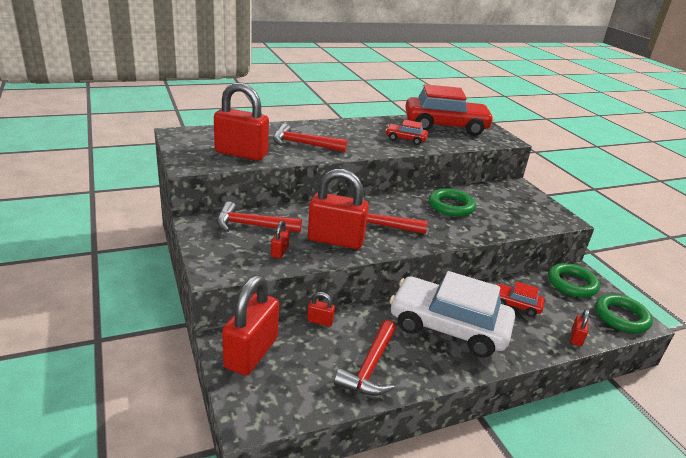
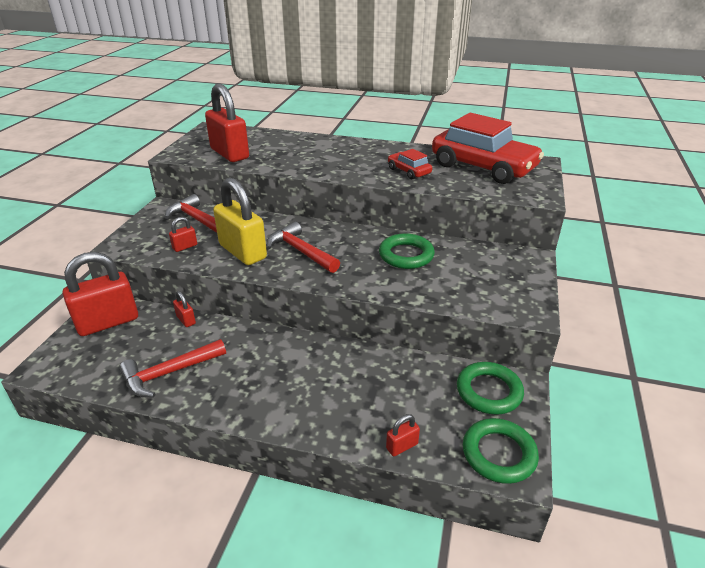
camera: 40 degrees right, 5 degrees up
red hammer [273,124,347,152] -> none
red padlock [308,169,369,249] -> yellow padlock [213,177,267,265]
white car [389,271,515,358] -> none
red car [495,282,545,317] -> none

